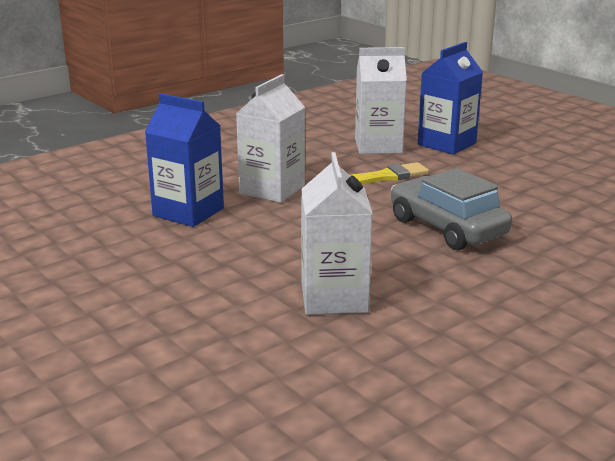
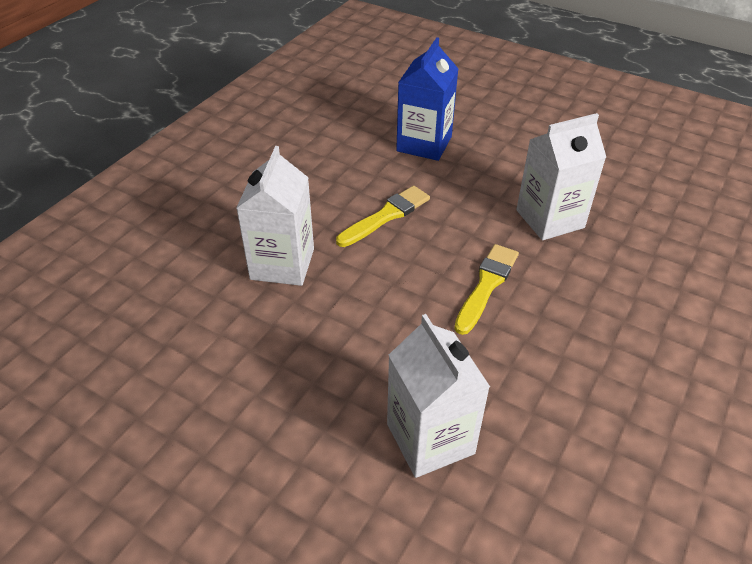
camera: 20 degrees left, 20 degrees up
blue carton [145,93,224,227] -> none
white carton [355,47,407,154] -> white carton moved to [516,113,606,240]
grey car [391,168,512,250] -> yellow brush [454,244,519,335]

